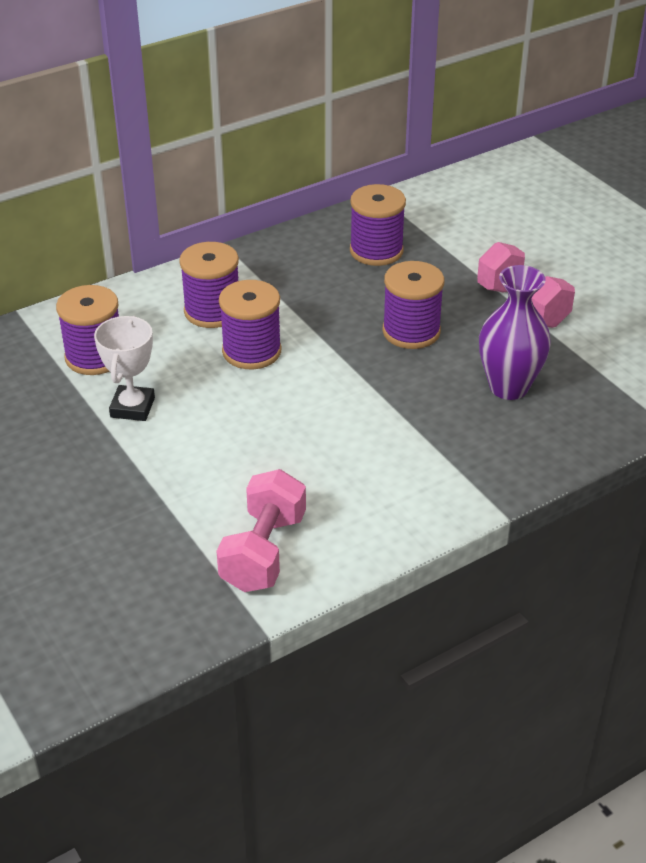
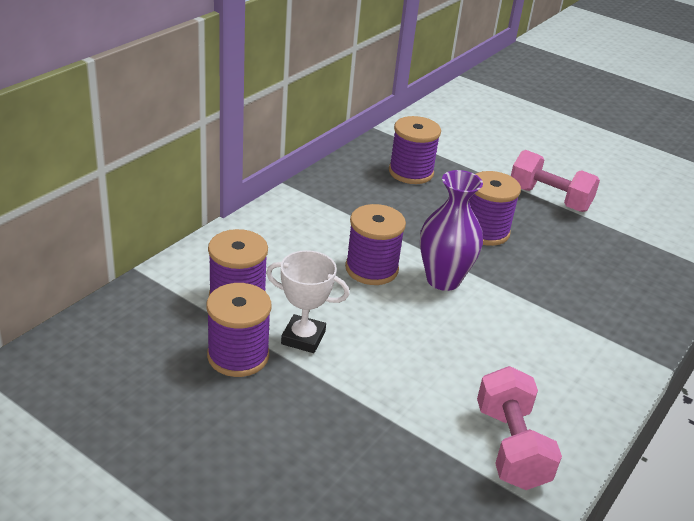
camera: 25 degrees left, 5 degrees down
white trophy [94,316,155,421] -> white trophy turned 60 degrees counterclockwise [266,250,349,353]
purple spool [179,242,239,328] -> purple spool moved to [206,283,271,377]
purple vase [479,265,551,400] -> purple vase moved to [420,170,483,291]

